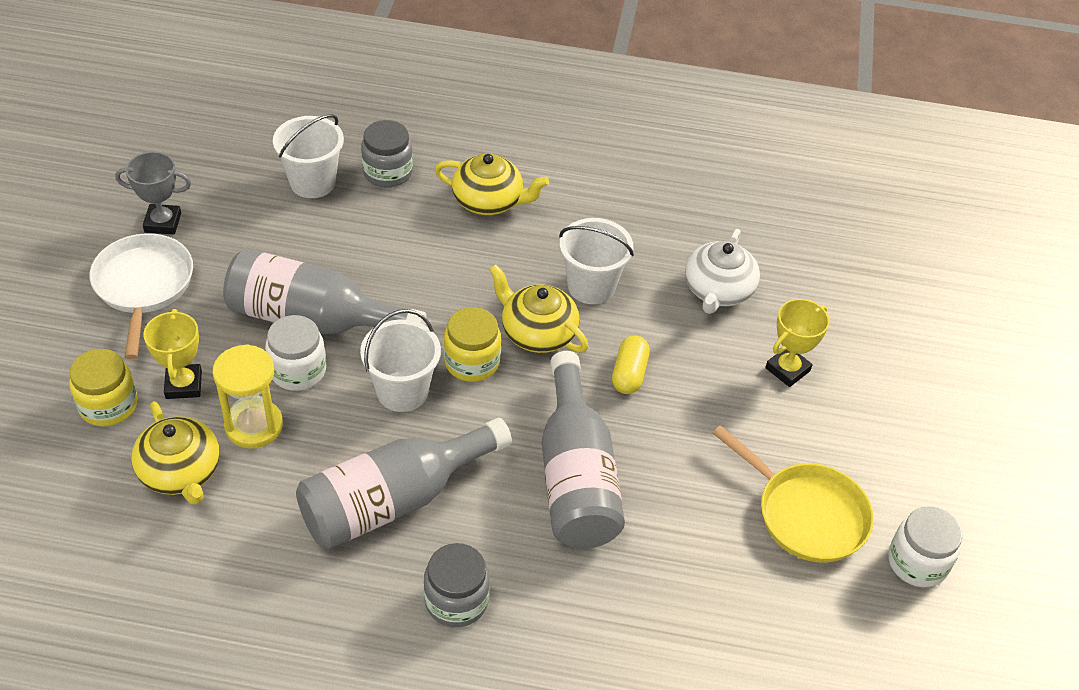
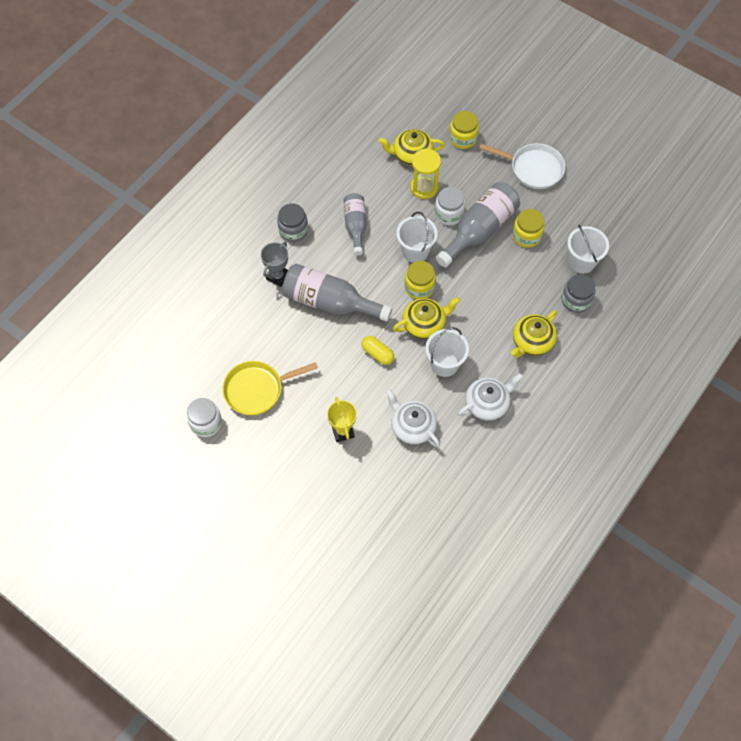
camera: 120 degrees right, 15 degrees up
grey trophy [115,152,191,234] -> grey trophy moved to [261,242,288,287]
yellow trophy [143,309,202,399] -> none
grey bottle [296,418,512,549] -> grey bottle [343,193,367,256], size x0.61
none -> white teapot [458,373,523,421]
none -> yellow jar [512,209,545,248]

